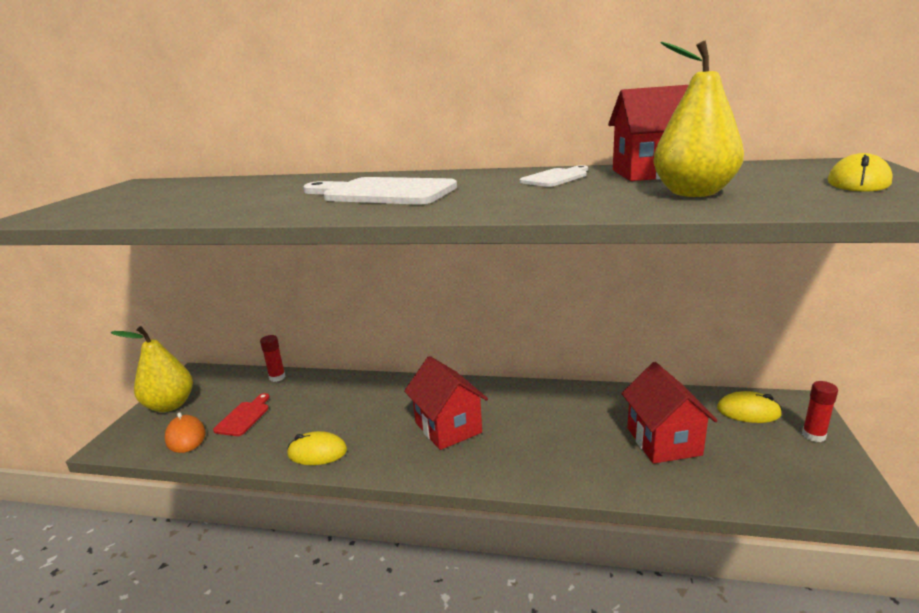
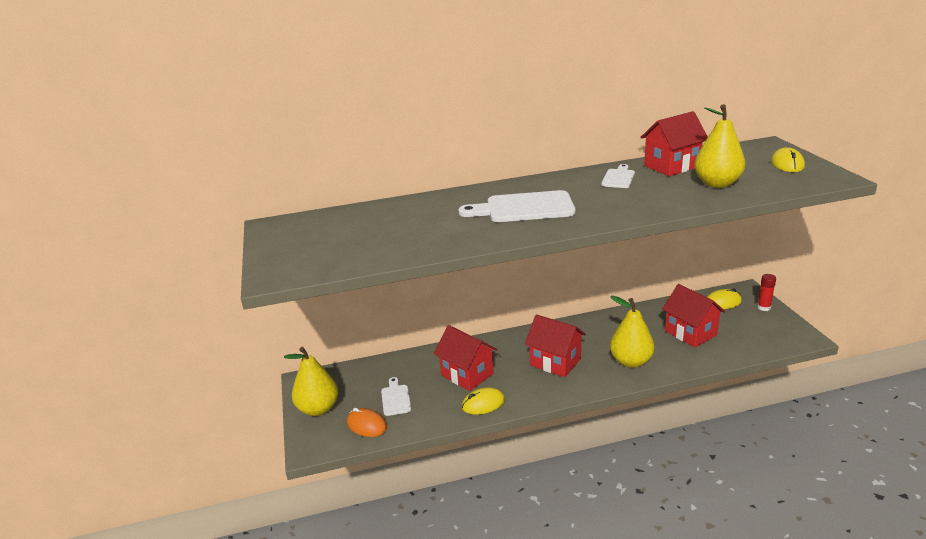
camera: 25 degrees left, 5 degrees up
red cutting board [213,393,270,436] -> white cutting board [381,377,411,416]
red glue stick [260,335,286,382] -> none
none -> red house [434,325,498,391]
none -> yellow pear [610,296,655,368]

